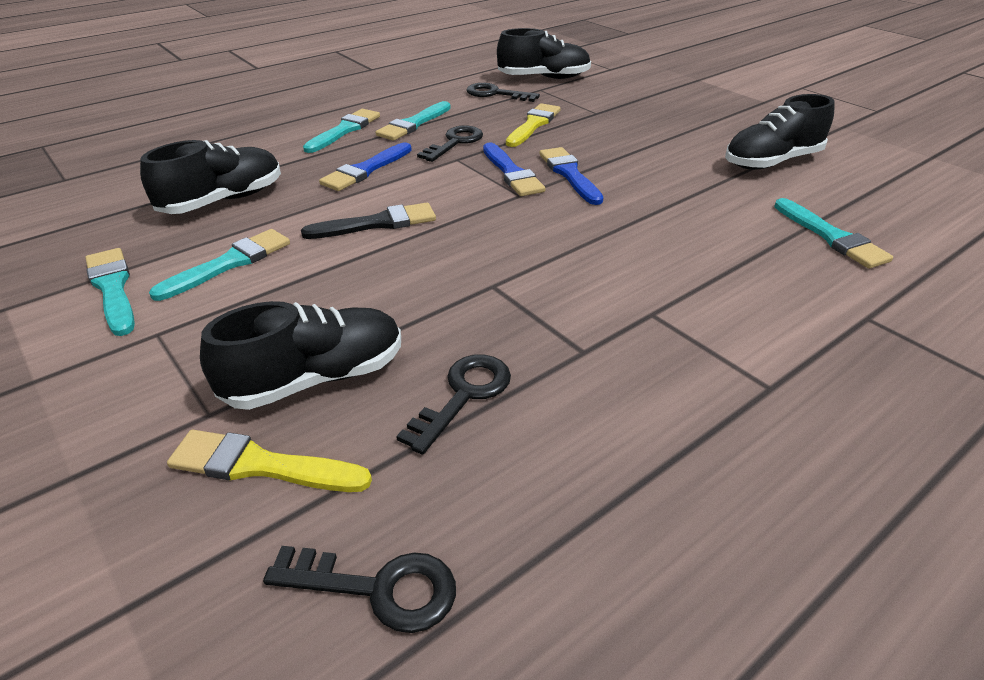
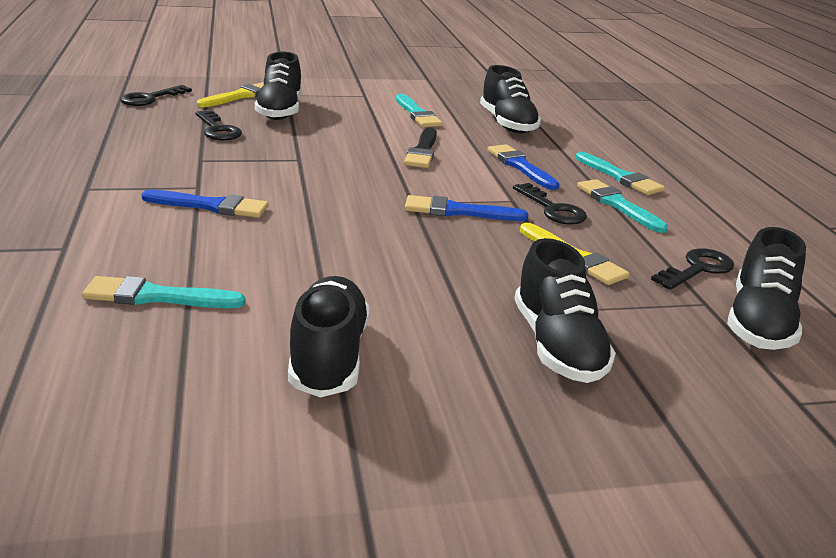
camera: 115 degrees right, 10 degrees down
turquoise brush [85,248,135,336] -> none
blue brush [539,147,604,205] -> blue brush moved to [141,190,268,218]
none -> black shoe [515,238,616,383]

